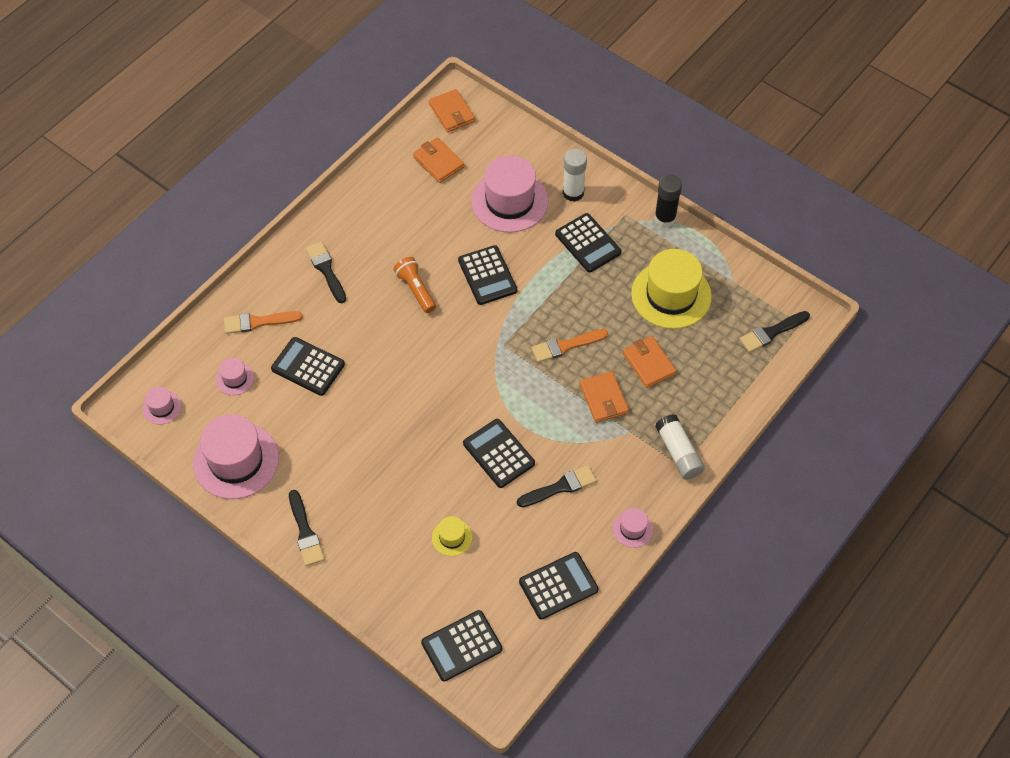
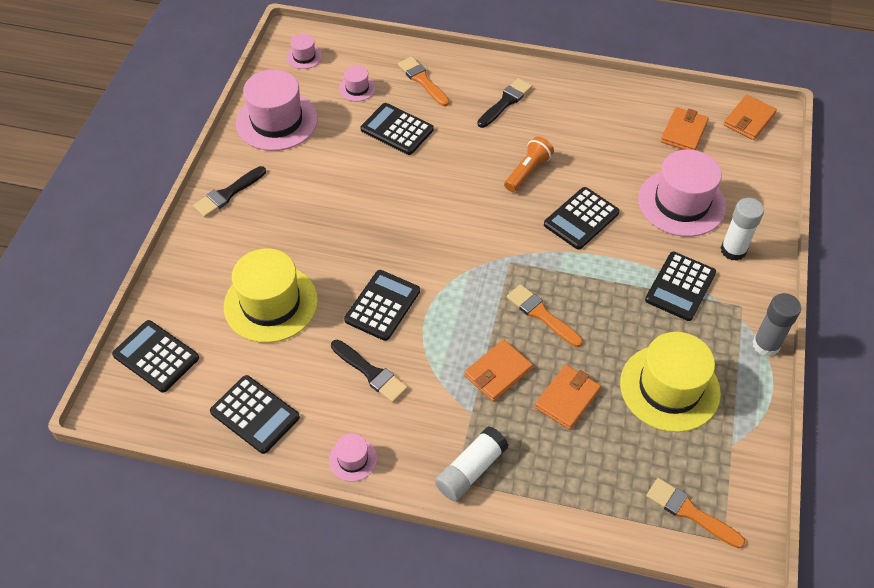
camera: 65 degrees right, 5 degrees down
black calculator [271,337,345,396] -> black calculator turned 60 degrees counterclockwise [360,103,434,155]
yellow hat [432,516,473,556] -> yellow hat [224,248,318,343], size x2.16
black glue stick [654,174,682,227] -> grey glue stick [752,293,801,357]
black brush [739,311,810,352] -> orange brush [646,478,746,549]

